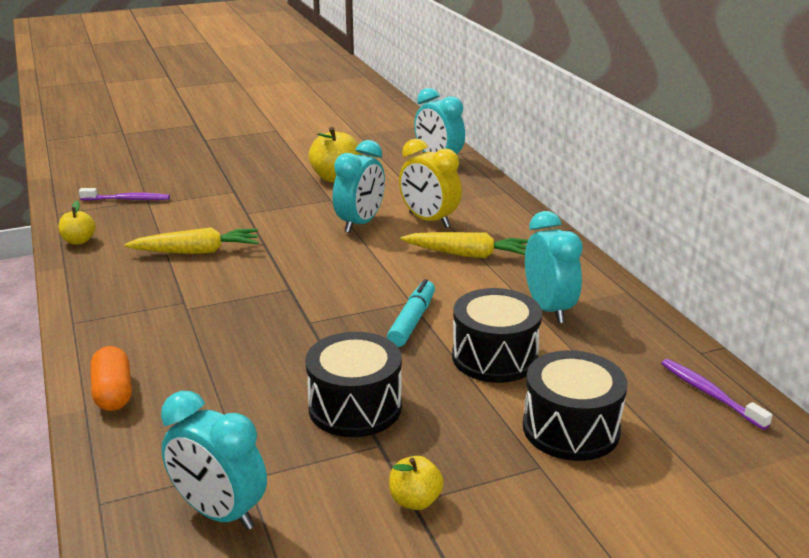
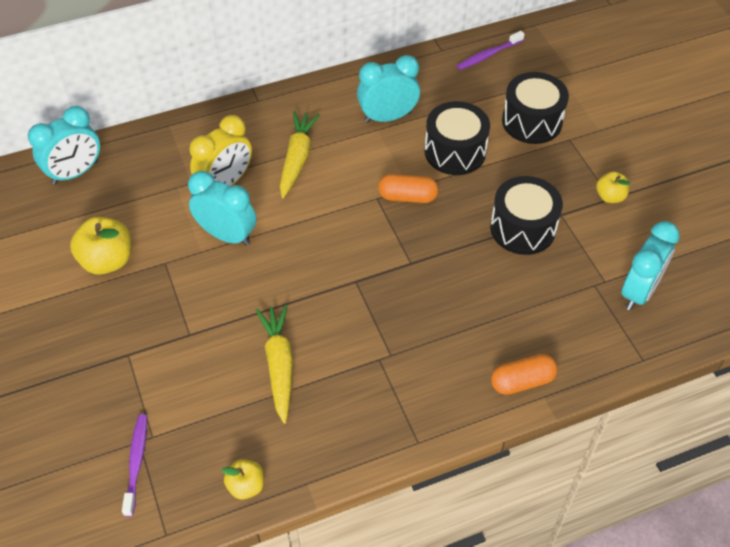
camera: 90 degrees left, 25 degrees up
turquoise marker [387,279,435,347] -> orange capsule [378,174,439,203]

